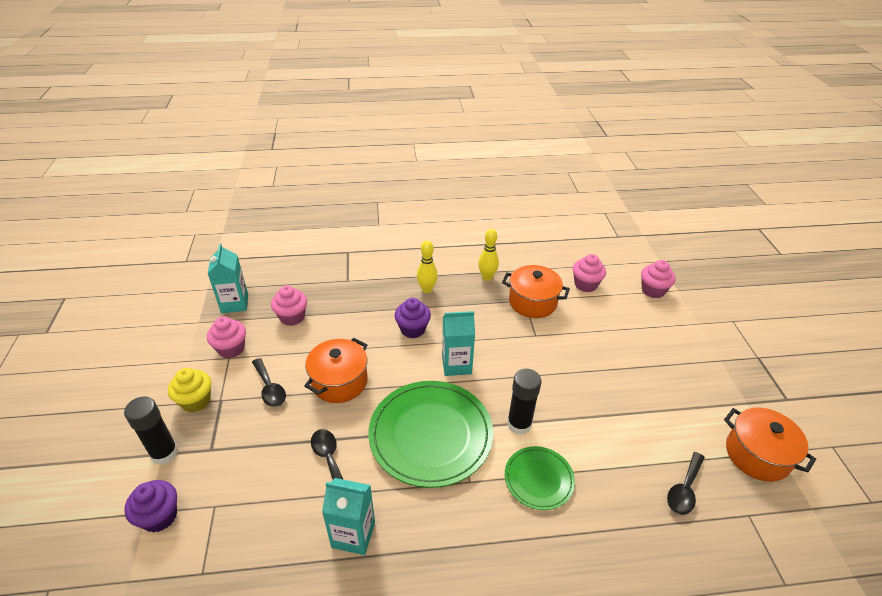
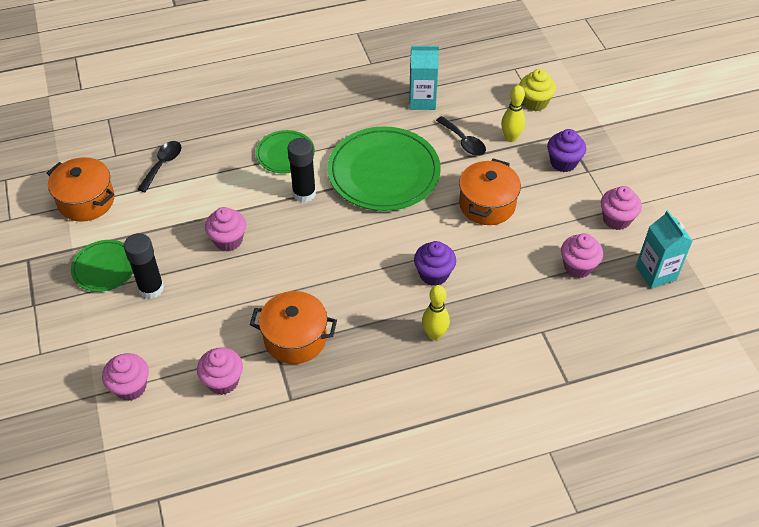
camera: 170 degrees right, 10 degrees up
black glue stick [124,396,178,465] -> black glue stick moved to [124,233,164,299]
purple cupcake [124,480,177,532] -> purple cupcake moved to [547,129,586,172]
yellow cupcake [168,368,211,413] -> yellow cupcake moved to [519,69,556,111]
black spoon [252,358,286,407] -> none
turquoise carton [442,311,475,376] -> none
yellow bowling pin [478,229,499,281] -> yellow bowling pin moved to [501,85,525,142]
none -> green plate [71,240,133,292]
none -> pink cupcake [205,207,246,251]

